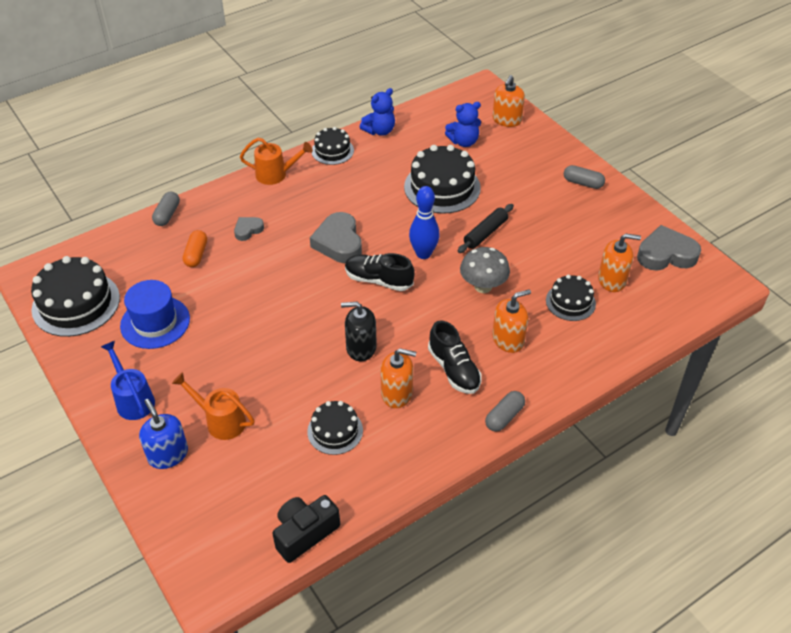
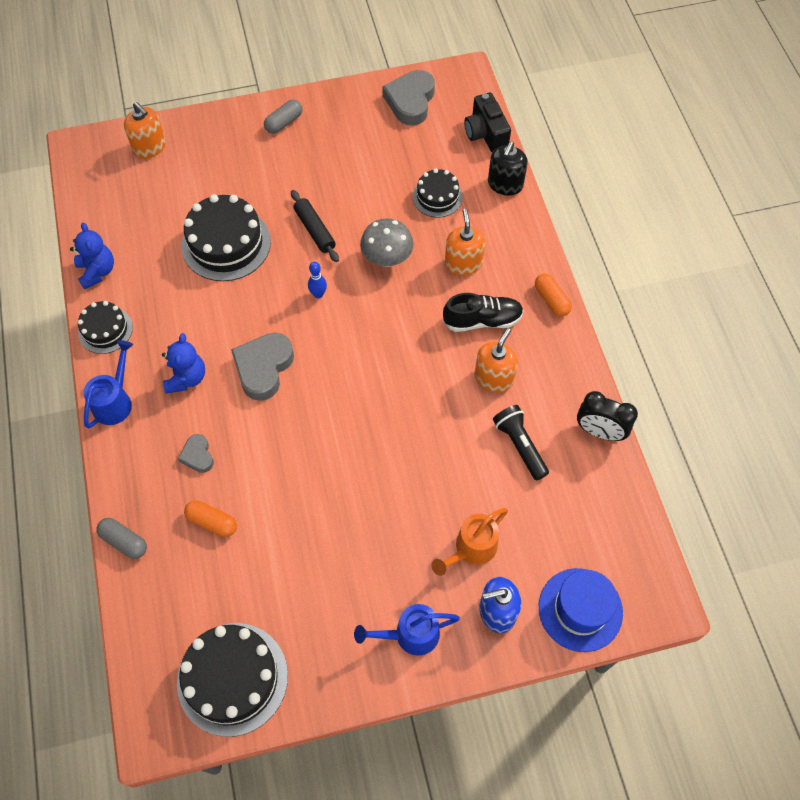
camera: 70 degrees left, 15 degrees up
blue hat [120,280,190,349] -> blue hat moved to [539,568,623,652]
orange watering can [240,138,313,185] -> blue watering can [84,340,133,428]
black camera [272,495,340,563] -> black camera moved to [464,93,511,152]
black cake [307,401,363,455] -> black flashlight [493,405,549,480]
grey heart [310,212,362,263] -> grey heart turned 105 degrees clockwise [231,333,294,401]
black soap dispenser [341,302,377,362] -> black soap dispenser moved to [488,141,528,196]
black shoe [345,253,415,291] -> none
blue bowling pin [409,186,440,259] -> blue bowling pin [308,261,327,298], size x0.56
blue teddy bear [445,102,481,147] -> blue teddy bear moved to [162,333,205,394]
grey capsule [485,391,525,432] -> orange capsule [535,274,572,317]
orange soap dispenser [598,234,641,292] -> none
none -> black clock [577,391,638,441]

